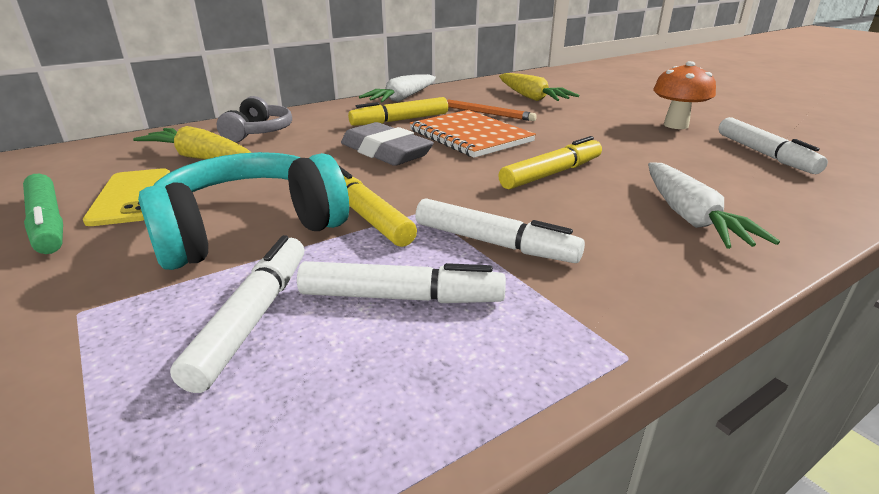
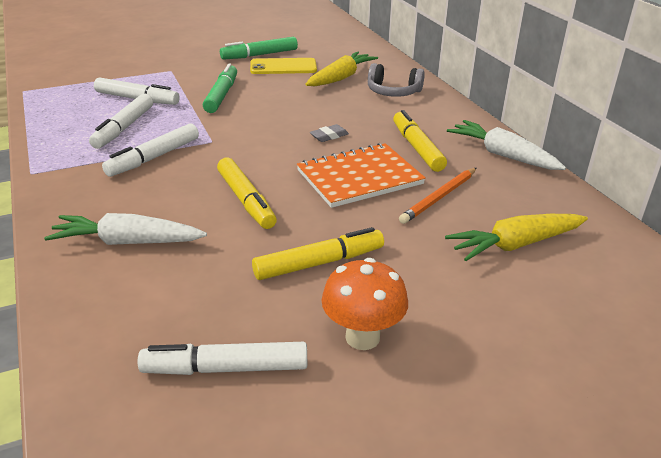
camera: 100 degrees right, 5 degrees up
turquoise headphones [138,152,349,270] -> green marker [203,63,237,113]
yellow marker [338,165,417,247] -> yellow marker moved to [252,227,384,280]
grey eraser [341,122,434,166] -> grey eraser [310,124,349,142], size x0.45

